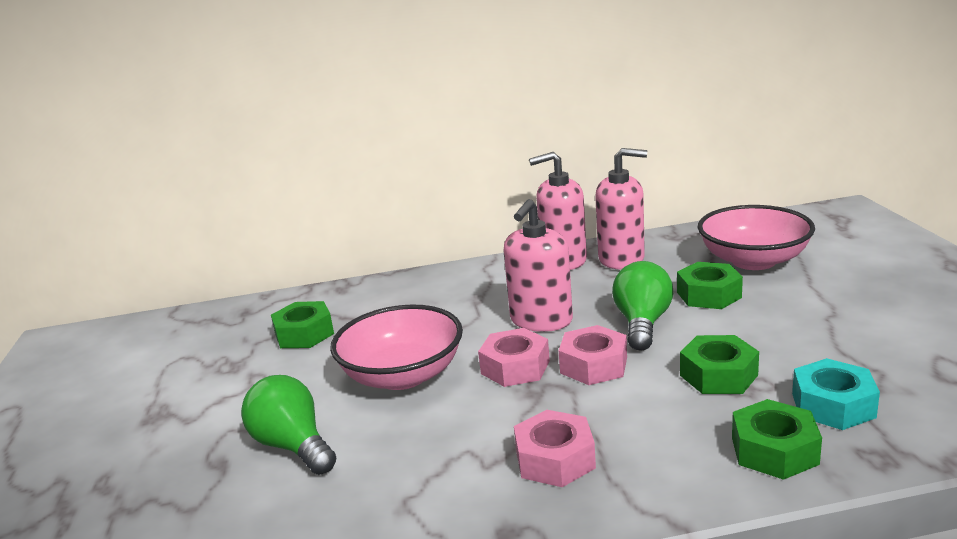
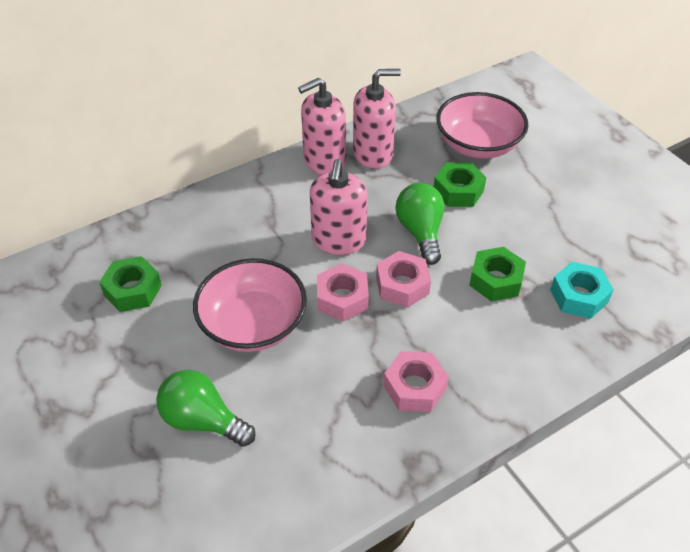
camera: 25 degrees left, 25 degrees up
green nut [732,399,822,480] -> none

